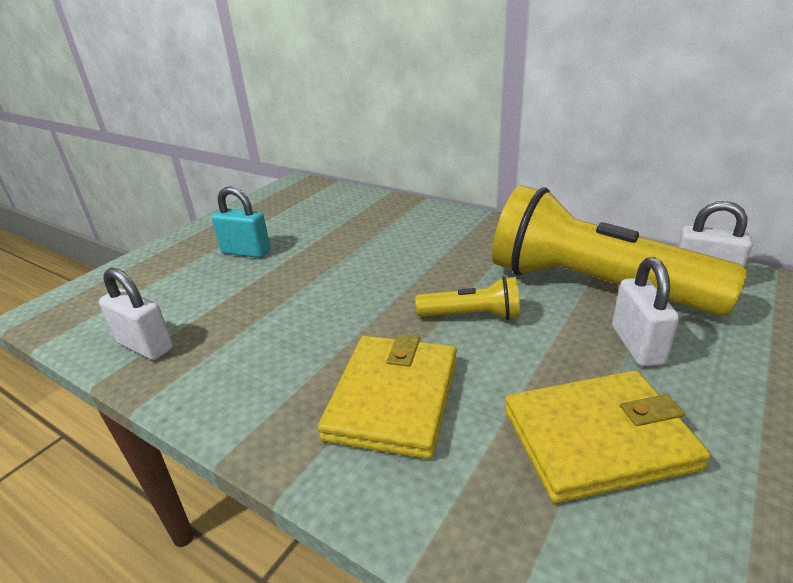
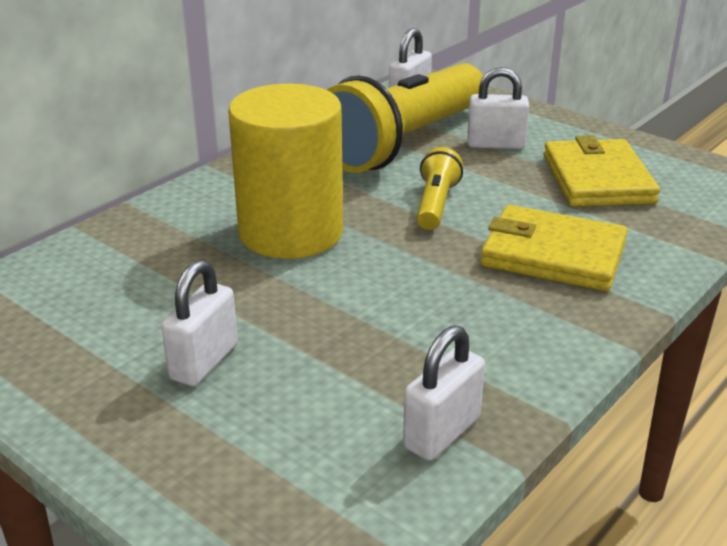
camera: 85 degrees left, 0 degrees up
turquoise padlock [212,186,271,258] -> white padlock [161,260,238,386]
none -> yellow cylinder [228,84,343,259]

